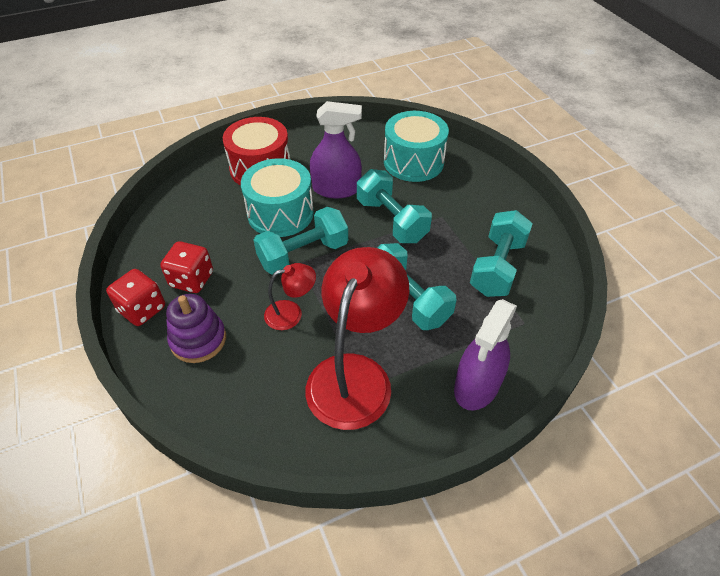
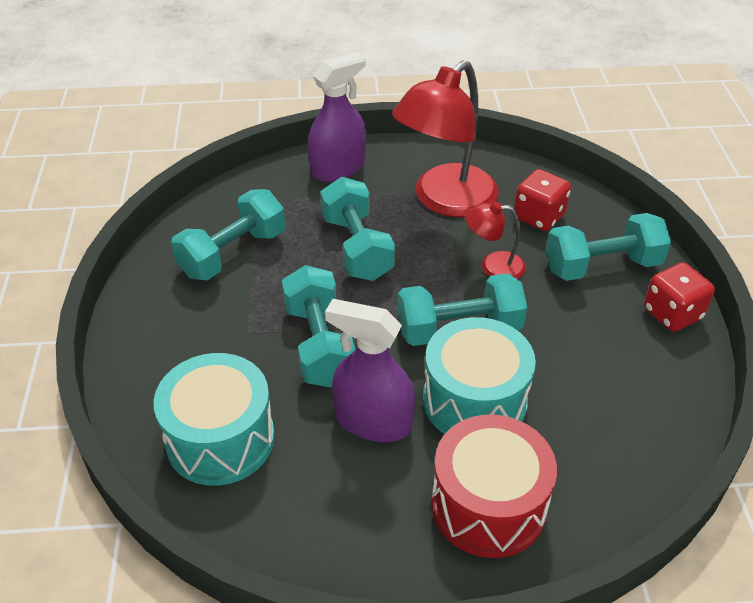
camera: 160 degrees left, 5 degrees down
red dice [160,241,213,293] -> red dice moved to [514,169,571,231]
purple stacking toy [166,294,226,363] -> turquoise dumbbell [546,213,671,281]

